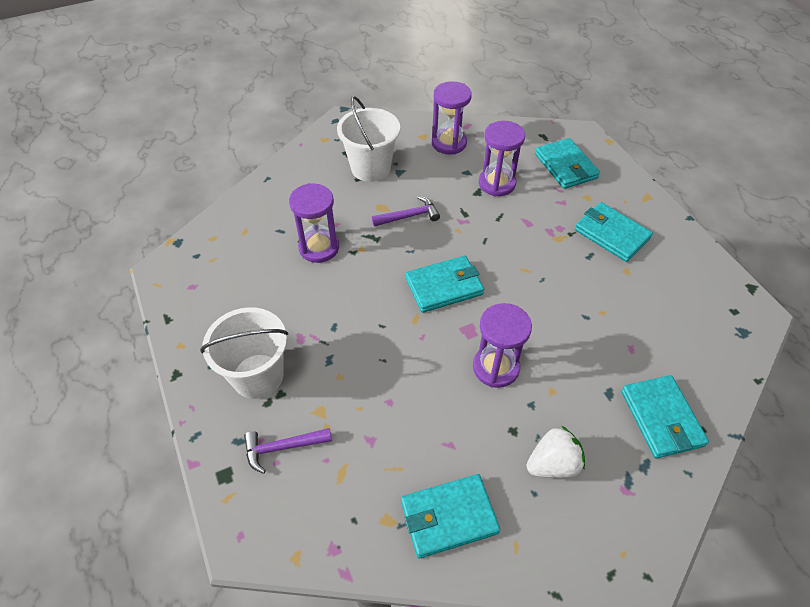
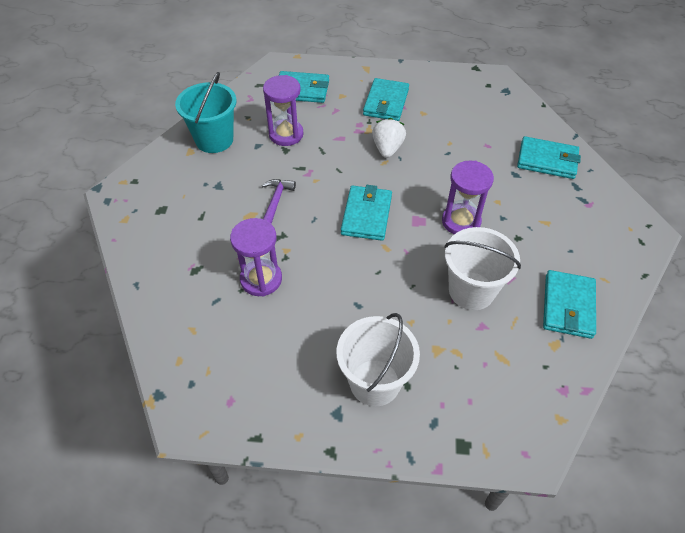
camera: 60 degrees left, 0 degrees up
purple hammer [244,428,332,474] -> none
white bucket [337,96,400,182] -> white bucket moved to [444,227,521,310]
purple hourglass [432,81,472,155] -> turquoise bucket [175,72,236,153]
white strawberry [527,426,585,478] -> white strawberry moved to [372,118,406,158]
turquoise wallet [575,202,653,262] -> turquoise wallet turned 60 degrees counterclockwise [363,78,409,121]

